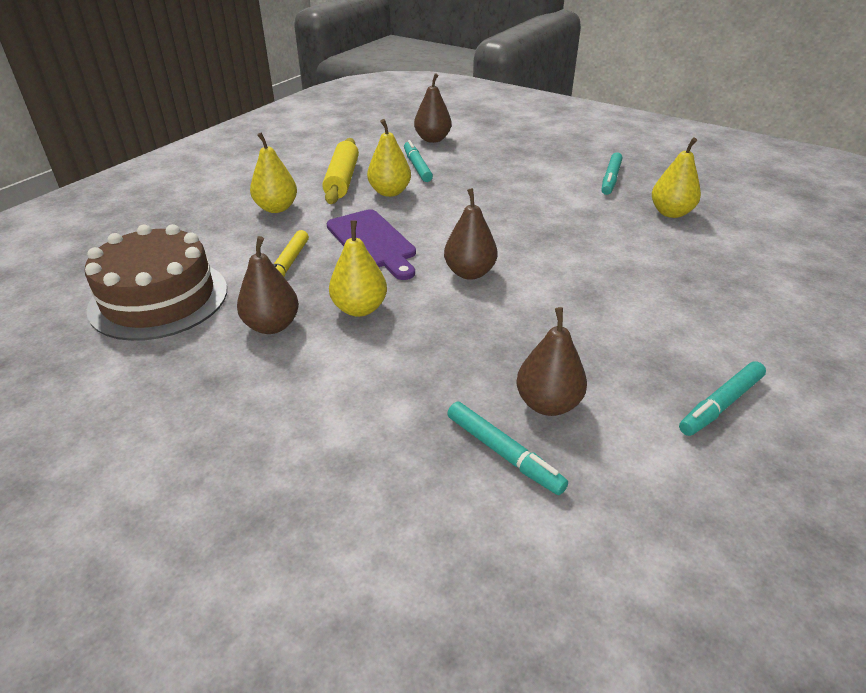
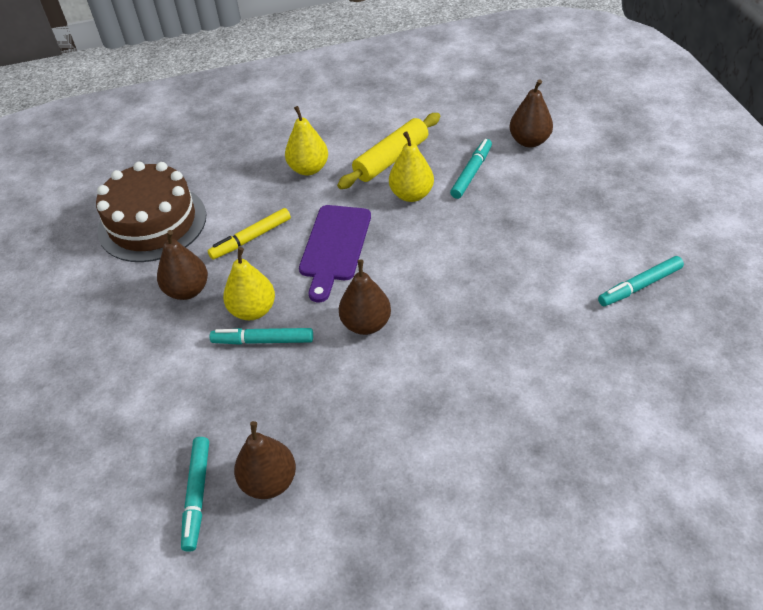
camera: 45 degrees right, 10 degrees up
yellow pear [652,138,701,218] -> none
turquoise marker [679,361,766,436] -> turquoise marker moved to [210,328,313,345]

